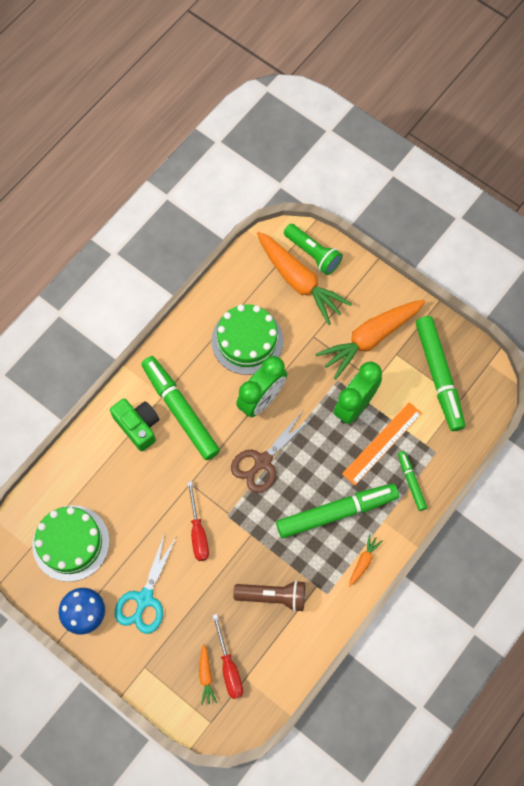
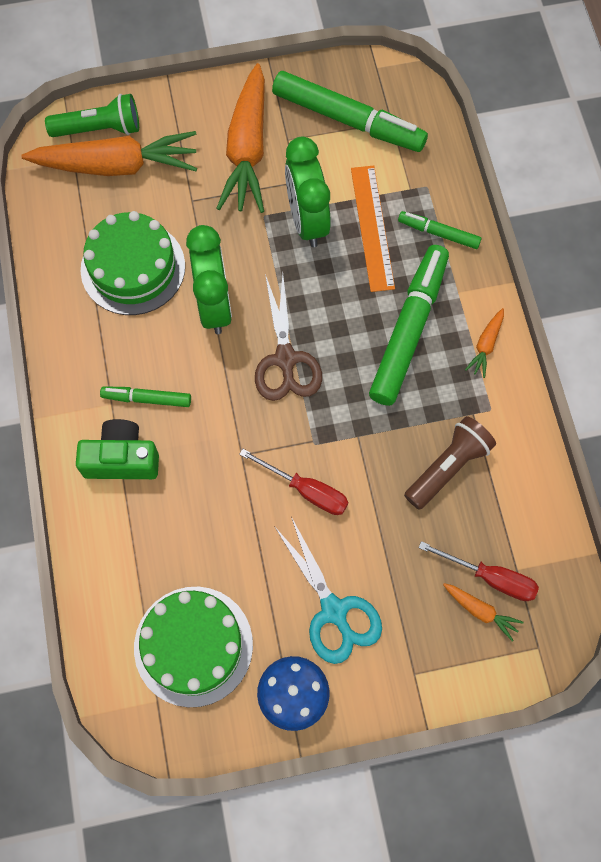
camera: 50 degrees left, 0 degrees up
green marker [141,356,220,460] -> green marker [100,386,191,407], size x0.50
orange carrot [349,534,383,586] -> orange carrot turned 135 degrees counterclockwise [465,308,504,378]

